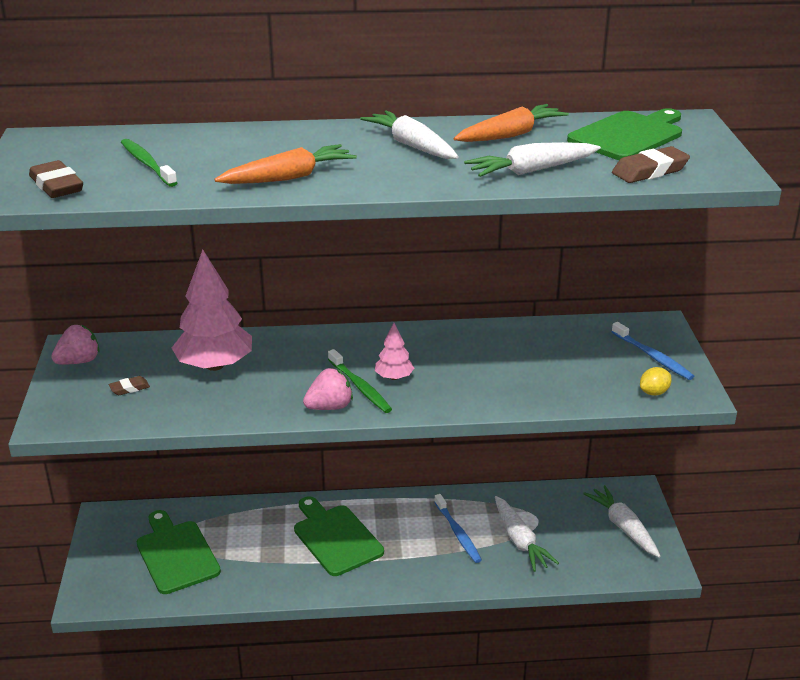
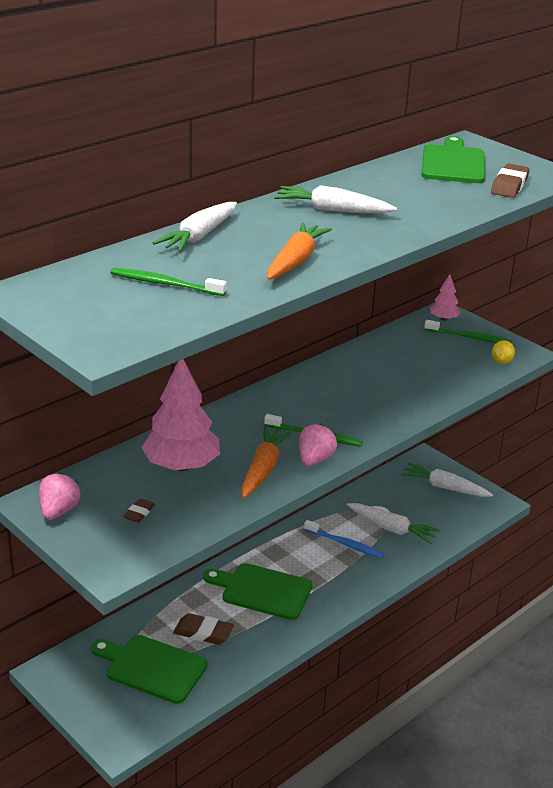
camera: 40 degrees left, 0 degrees up
brown eraser [29,160,83,198] -> brown eraser moved to [173,613,234,645]
pink tree [375,323,414,380] -> pink tree moved to [430,274,461,321]
orange carrot [454,104,569,142] -> orange carrot moved to [241,426,292,498]
white carrot [464,142,601,177] -> white carrot moved to [153,202,237,252]
blue toothbrush [612,322,694,380] -> green toothbrush [424,320,512,343]

